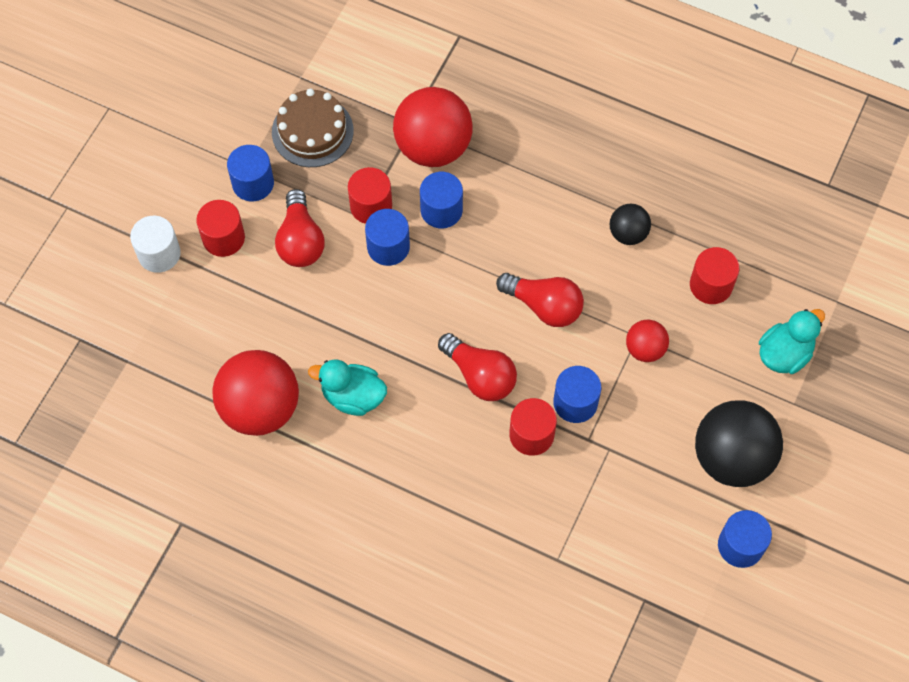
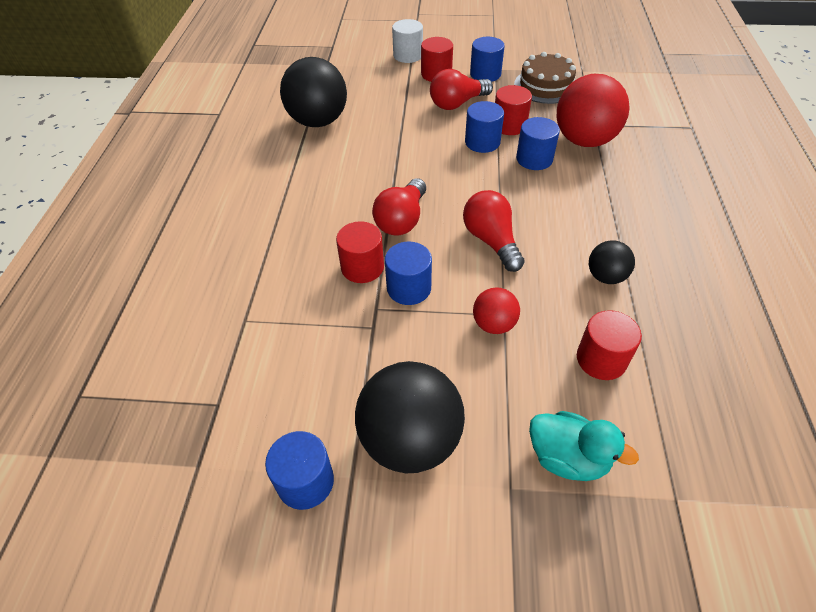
camera: 70 degrees right, 15 degrees down
red ball [213,350,299,436] -> black ball [280,57,347,127]
turquoise duck [308,359,387,416] -> none
red light bulb [496,273,584,327] -> red light bulb turned 150 degrees clockwise [463,190,524,272]

